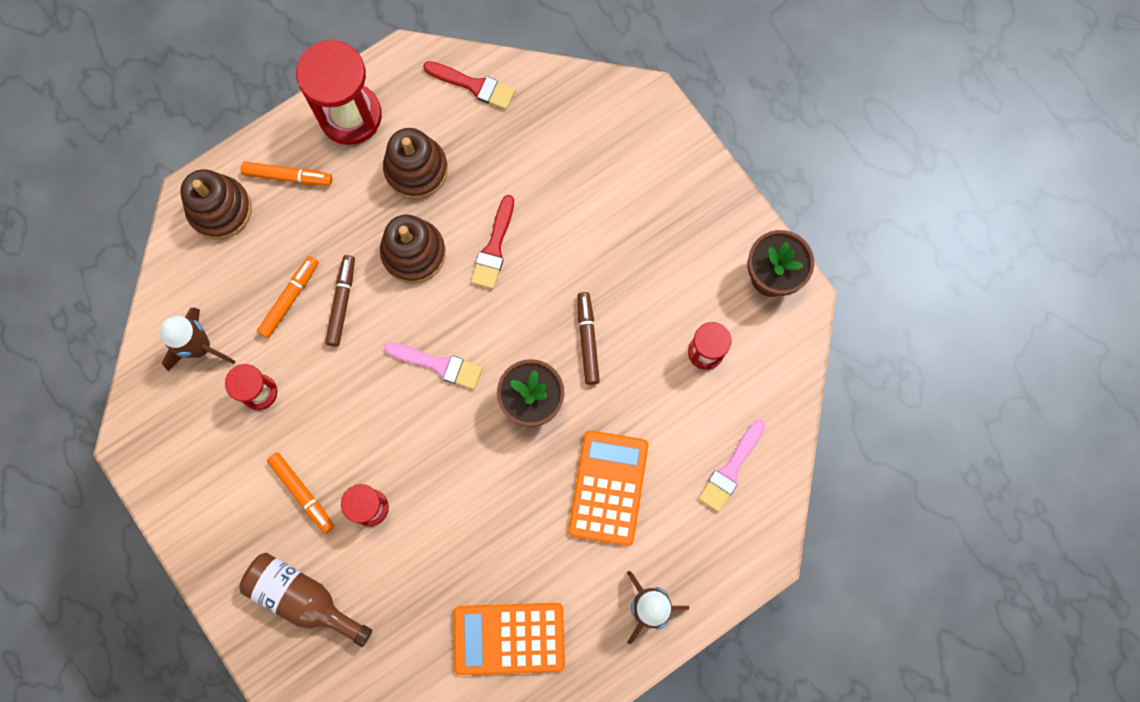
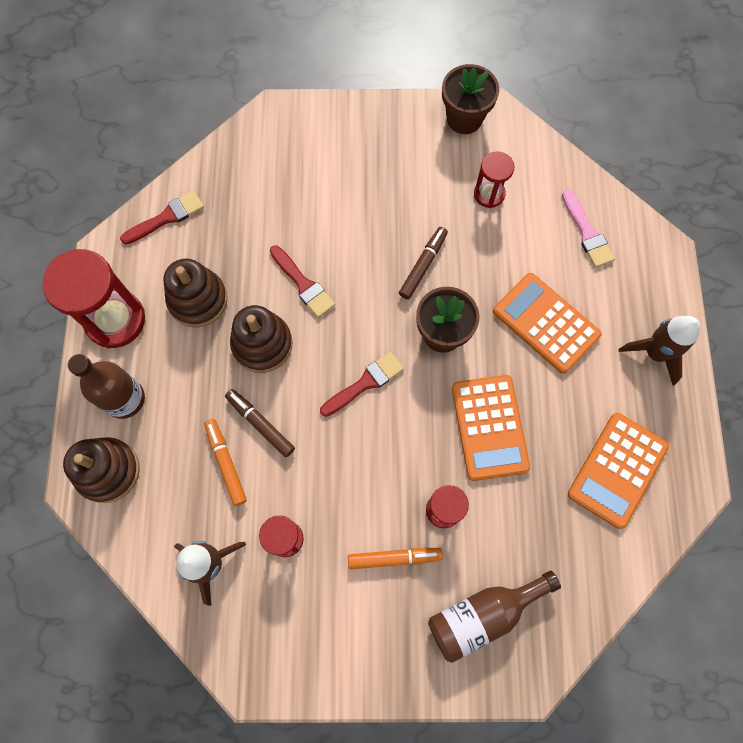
camera: 55 degrees left, 5 degrees down
orange marker [241,161,332,186] -> brown bottle [68,354,145,419]
pink brush [384,342,482,390] -> red brush [320,352,404,417]
brown marker [577,292,600,385] -> brown marker turned 90 degrees clockwise [399,227,448,300]
none -> orange calculator [452,375,530,481]

